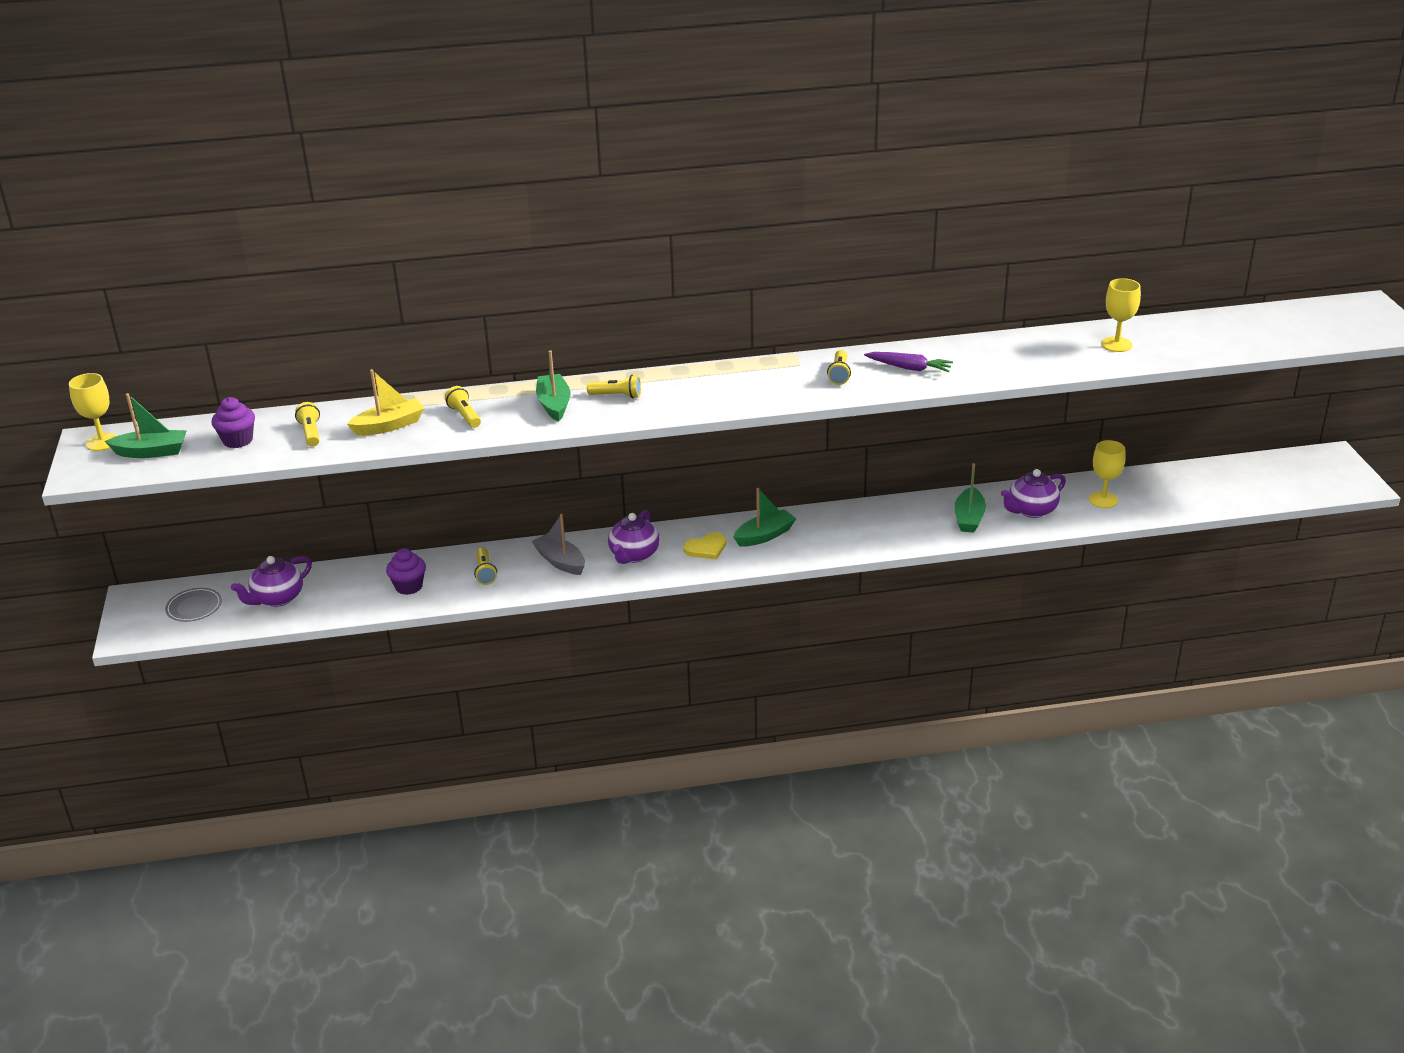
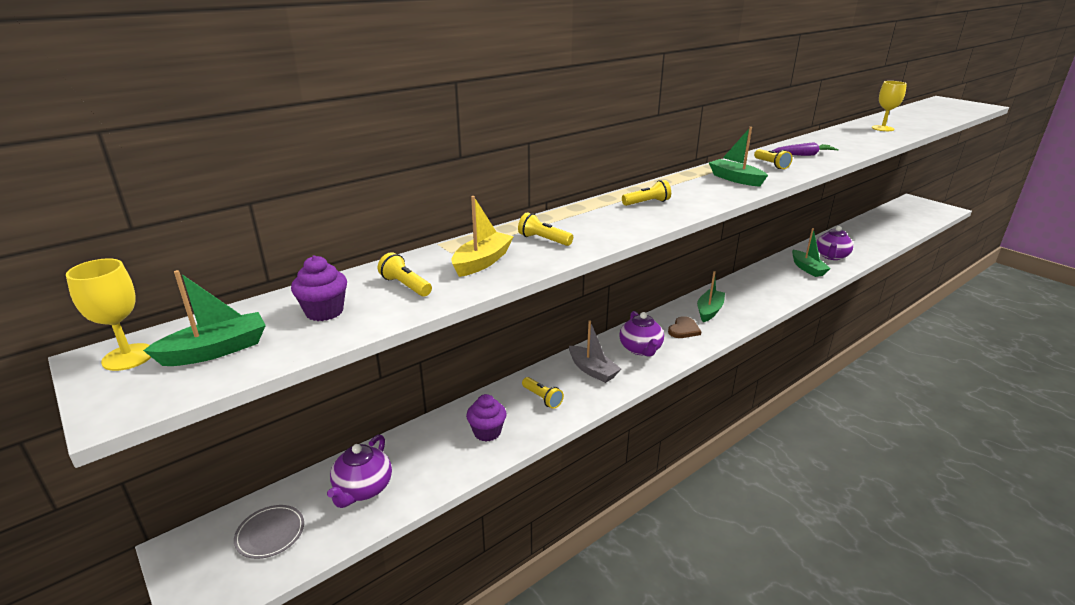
camera: 30 degrees left, 5 degrees down
grey boat [531,514,585,575] -> grey boat turned 150 degrees counterclockwise [569,321,621,383]
green boat [536,350,571,422] -> green boat moved to [709,127,768,187]
yellow heart [683,532,726,559] -> brown heart [668,316,702,338]
yellow goblet [1089,440,1126,508] -> none

